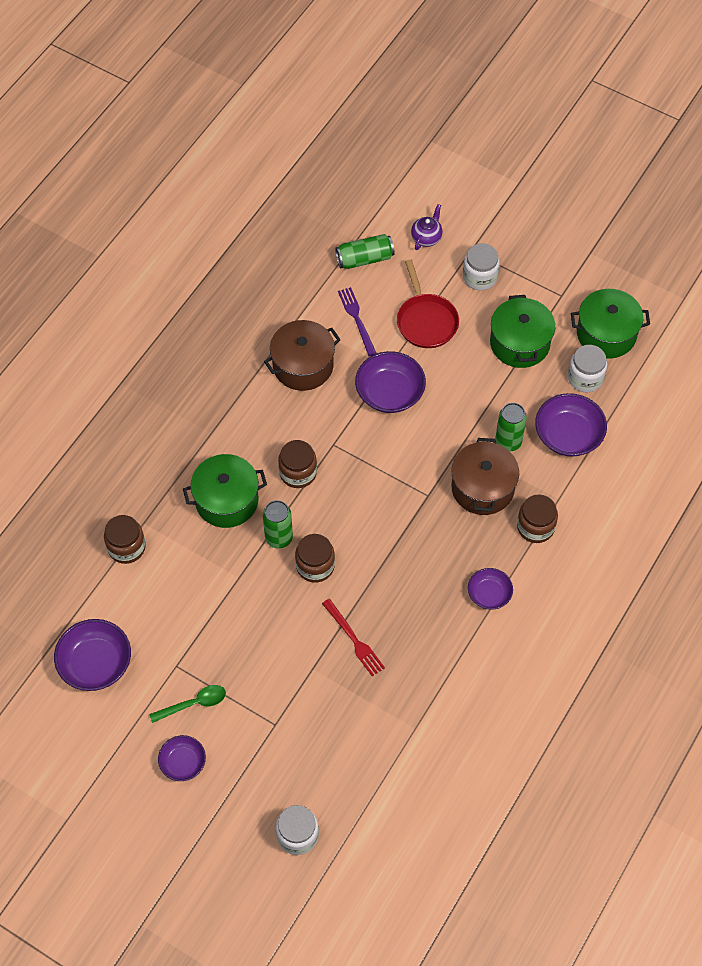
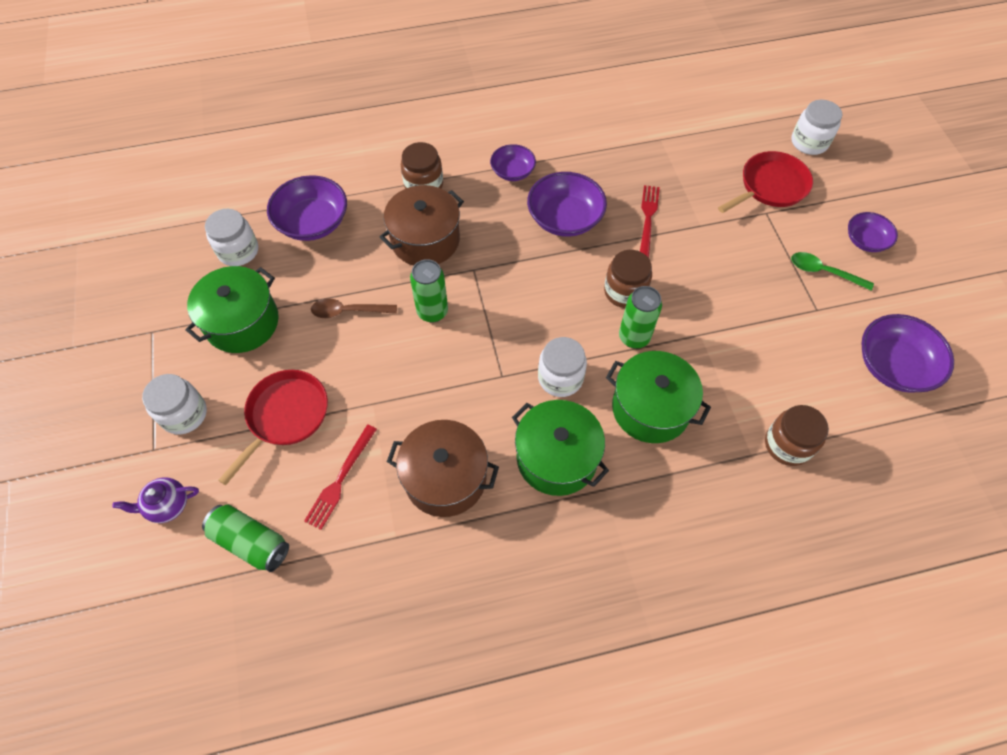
camera: 135 degrees left, 0 degrees up
brown jar [278,440,317,488] -> white jar [538,337,587,397]
purple fork [338,287,377,356] -> red fork [304,425,377,530]
purple bowl [355,351,426,413] -> purple bowl moved to [527,172,607,237]
green can [495,403,527,452] -> green can moved to [410,259,448,323]
green pot [571,289,650,359] -> green pot moved to [512,400,609,496]
none -> brown spoon [311,298,397,318]
none -> red pan [718,151,813,213]

